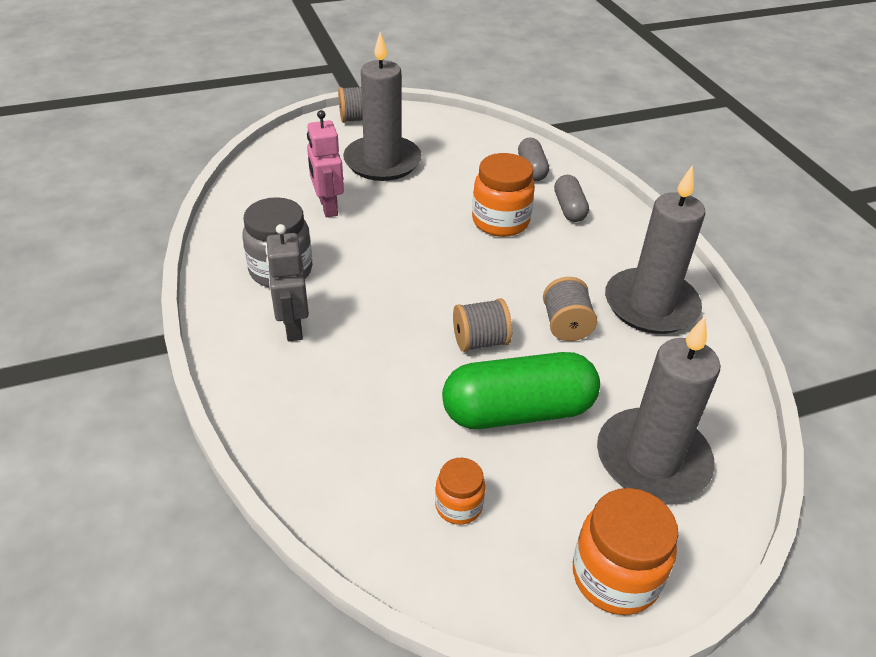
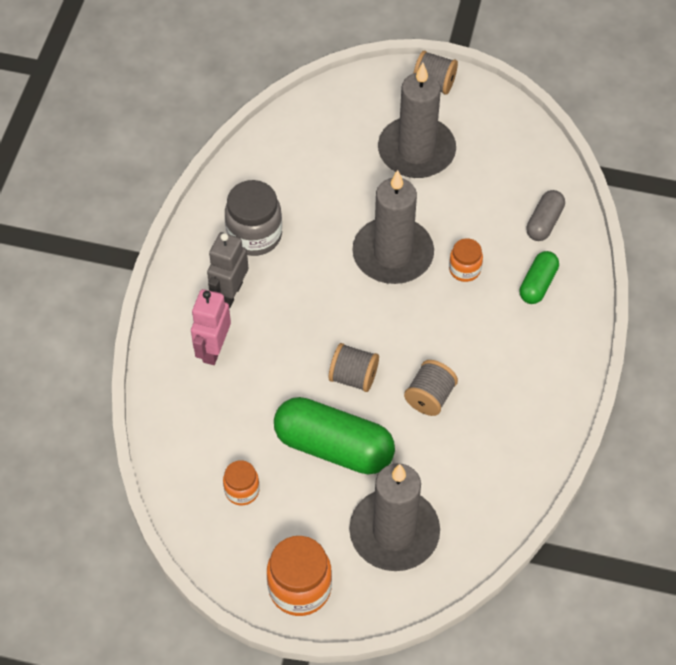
camera: 35 degrees right, 15 degrees up
pink robot [307,110,344,217] -> pink robot moved to [191,289,231,365]
orange jar [472,153,535,237] -> orange jar [449,238,483,282], size x0.57
grey capsule [554,175,589,222] -> green capsule [519,251,559,304]
grey candle [605,165,705,334] -> grey candle moved to [352,170,434,284]

